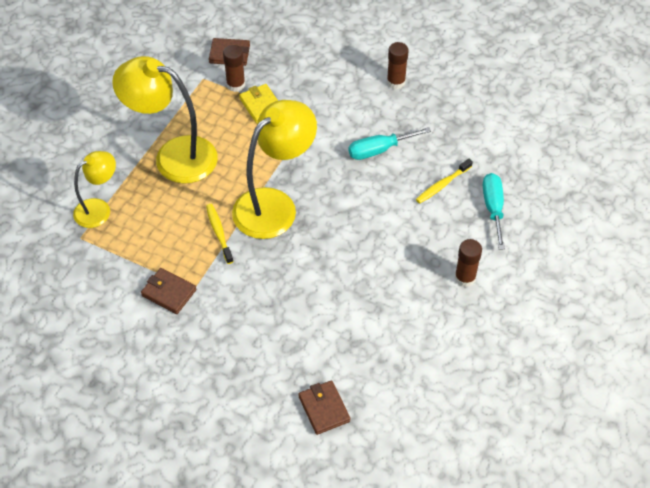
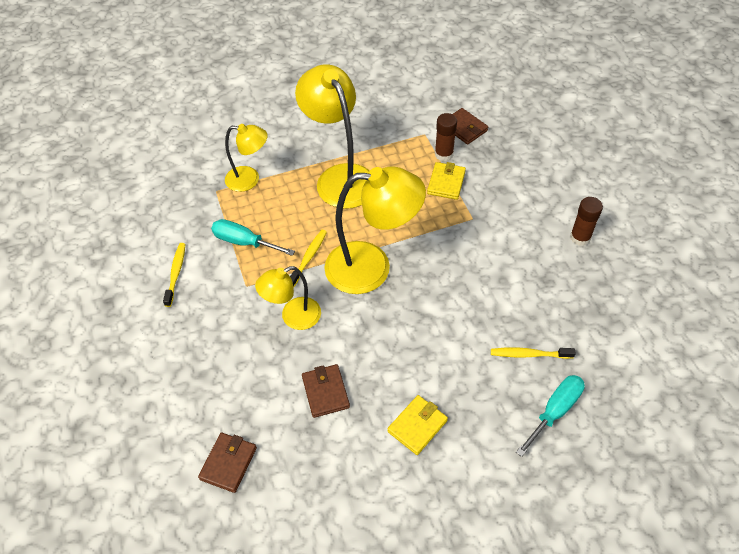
camera: 45 degrees right, 0 degrees up
brown wallet [141,268,196,314] -> brown wallet moved to [302,364,350,418]
turquoise screwdriver [349,127,431,160] -> turquoise screwdriver moved to [211,219,295,256]
brown glue stick [455,239,482,287] -> none
none -> yellow toothbrush [163,243,186,307]
none -> yellow lamp [255,266,321,330]
none -> yellow wallet [387,395,448,455]

